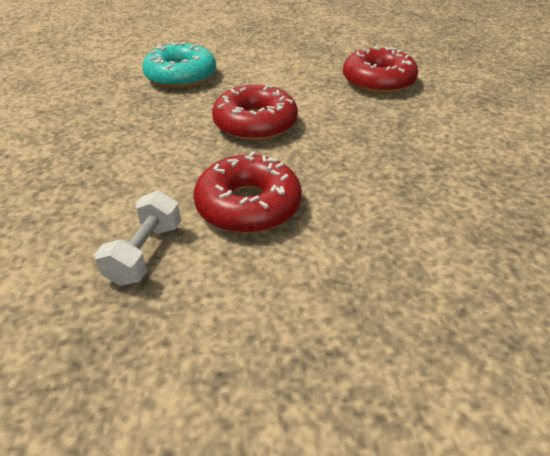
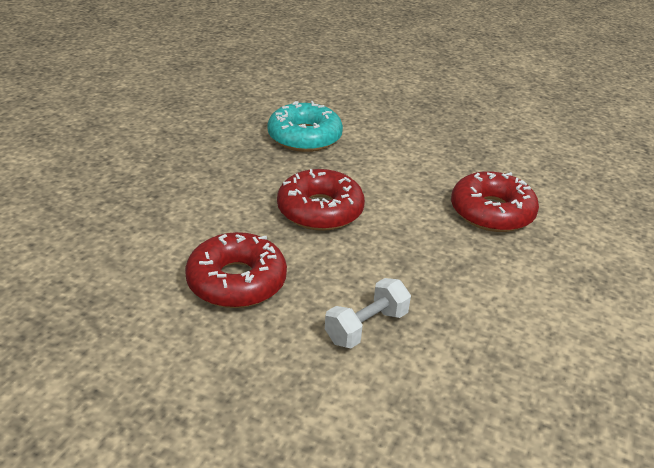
camera: 30 degrees right, 5 degrees down
white dumbbell [94,191,181,286] -> white dumbbell moved to [325,278,411,349]

